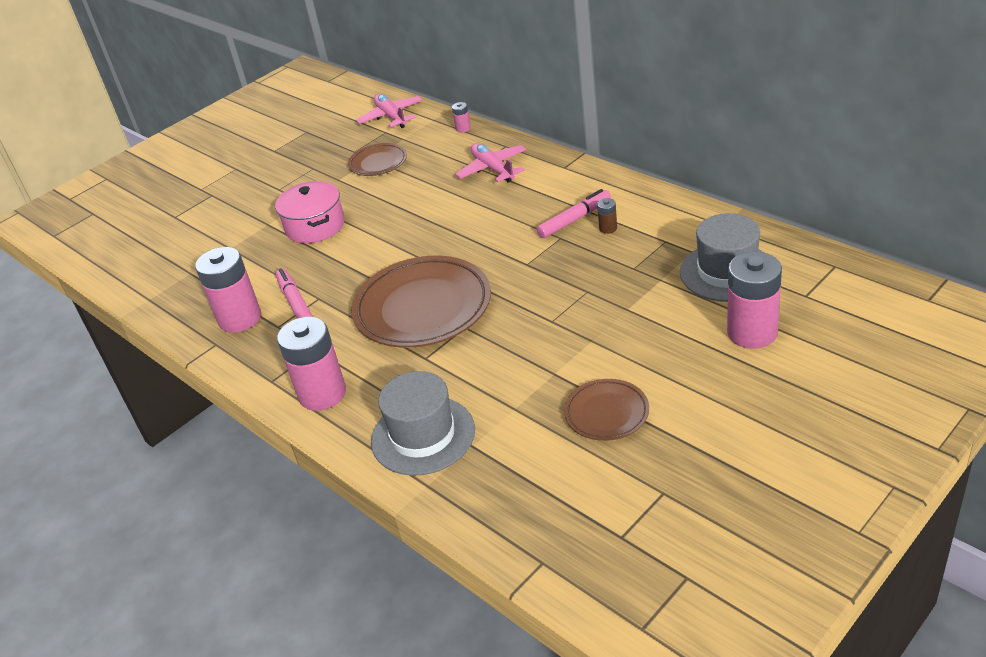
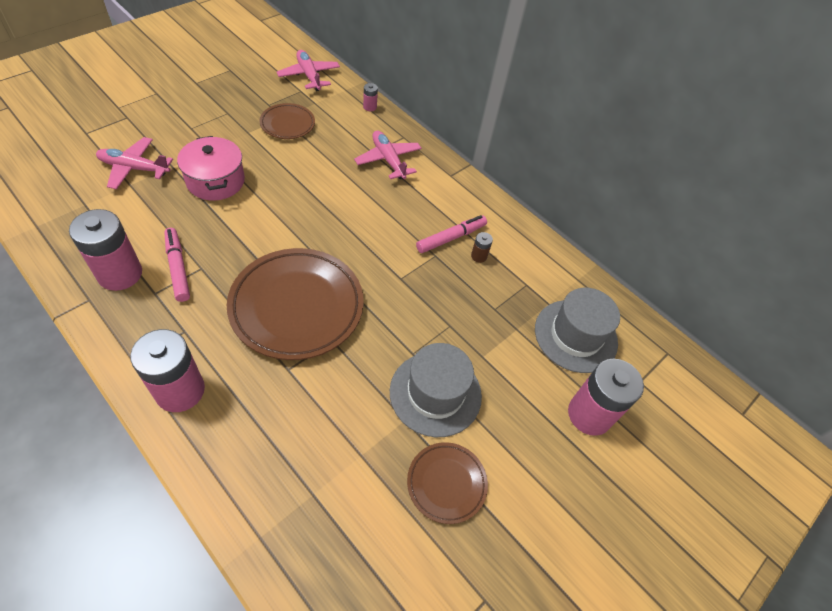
camera: 10 degrees left, 15 degrees up
grey hat [371,371,475,476] -> grey hat moved to [390,343,482,437]
none -> pink plane [96,137,173,189]

